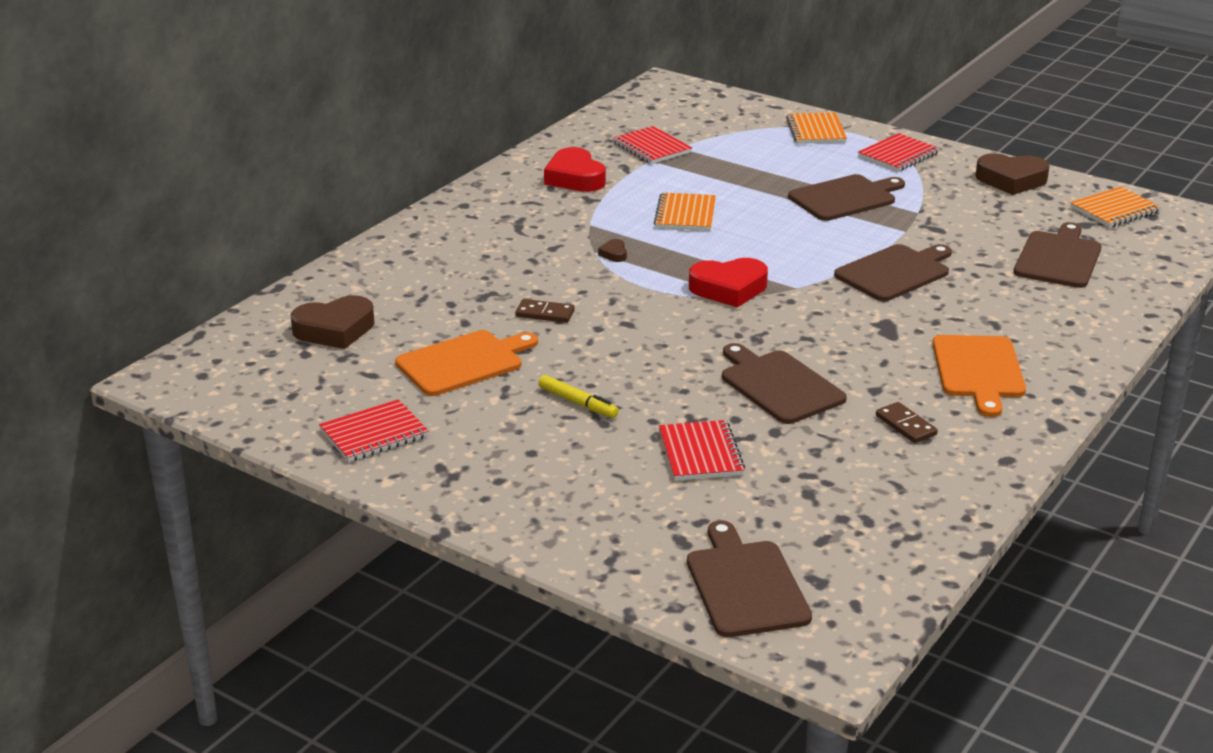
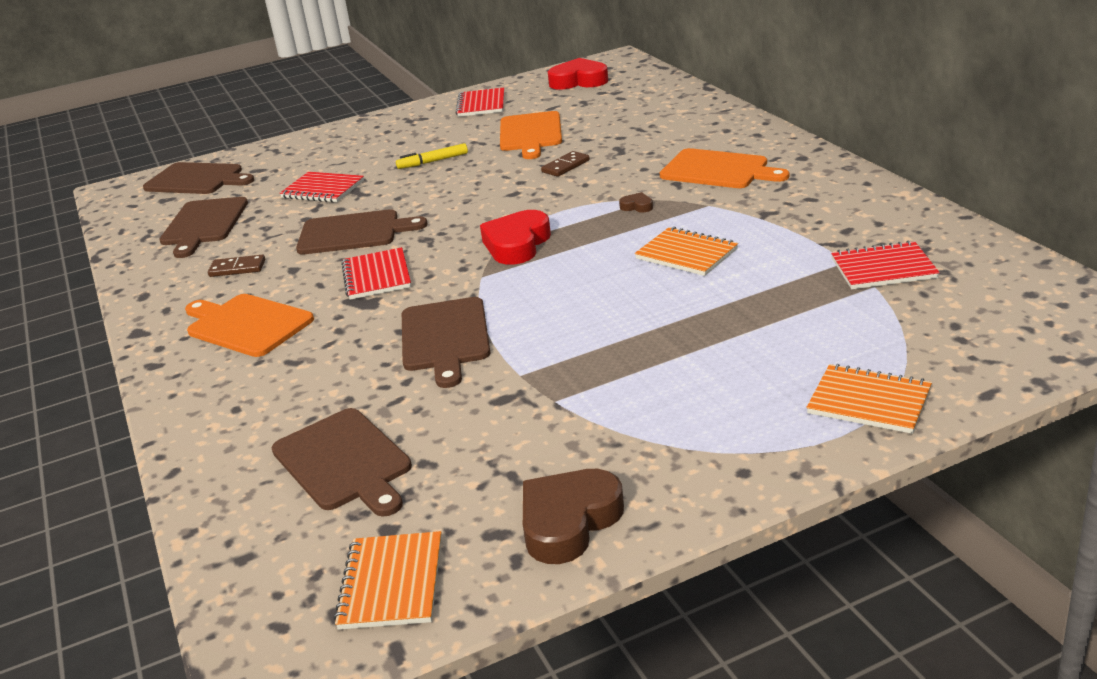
camera: 125 degrees right, 0 degrees up
brown heart [291,295,375,349] -> none
red heart [544,147,606,192] -> red heart moved to [548,58,608,89]
brown cutting board [788,174,905,221] -> brown cutting board moved to [159,197,248,258]
red notebook [858,133,940,171] -> red notebook moved to [341,247,411,300]
none -> orange cutting board [660,148,789,188]

